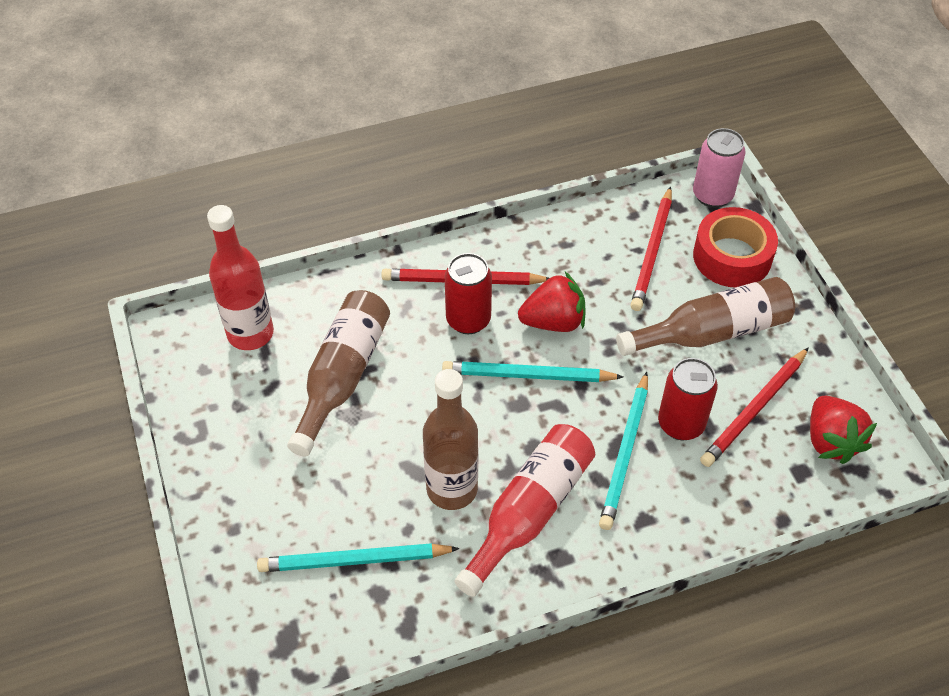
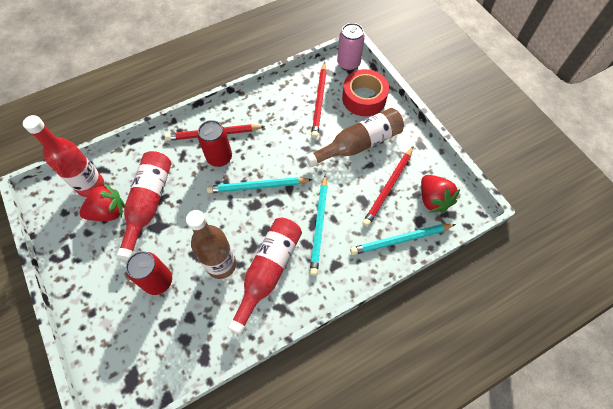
camera: 10 degrees left, 10 degrees up
turquoise pencil [257,543,460,572] -> turquoise pencil moved to [350,224,456,255]
brown bottle [287,290,390,456] -> red bottle [116,151,172,260]
red strawberry [518,272,586,332] -> red strawberry moved to [79,183,125,221]
red can [658,358,718,440] -> red can moved to [126,251,172,295]

